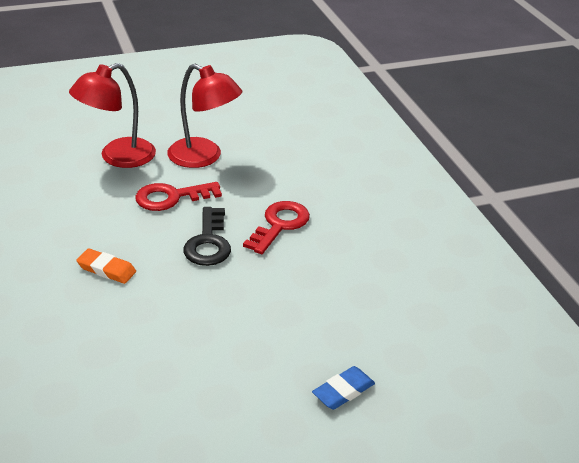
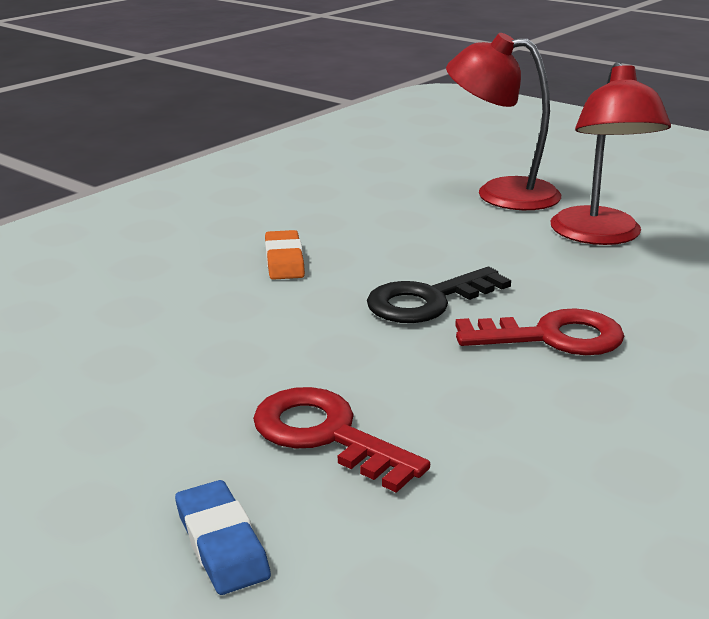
camera: 60 degrees right, 10 degrees down
red key [135,182,222,211] -> red key moved to [253,387,430,493]
blue eraser [312,366,375,410] -> blue eraser turned 45 degrees clockwise [175,480,271,595]

